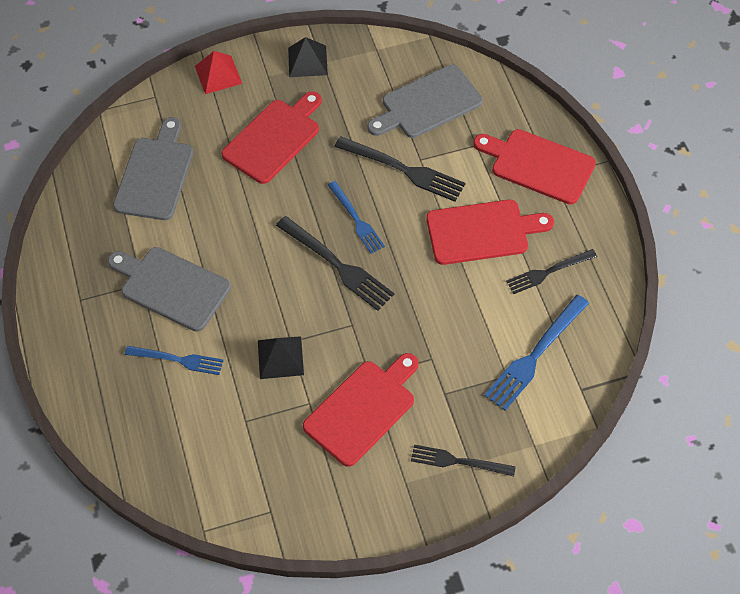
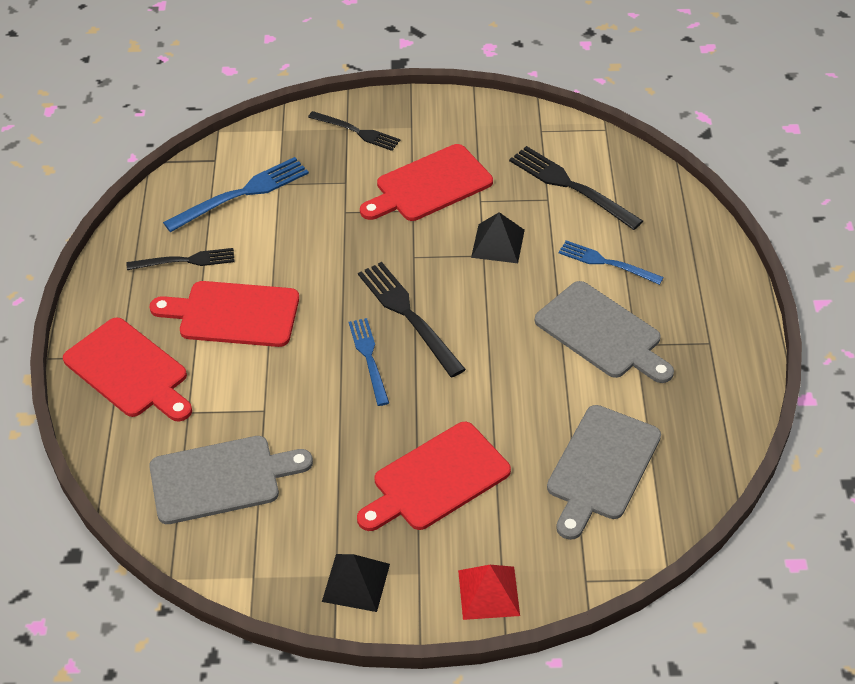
camera: 165 degrees left, 10 degrees down
black fork [334,136,466,202] -> black fork moved to [509,146,643,230]

